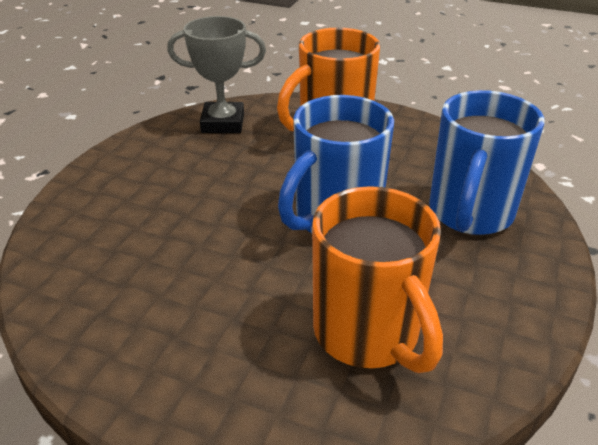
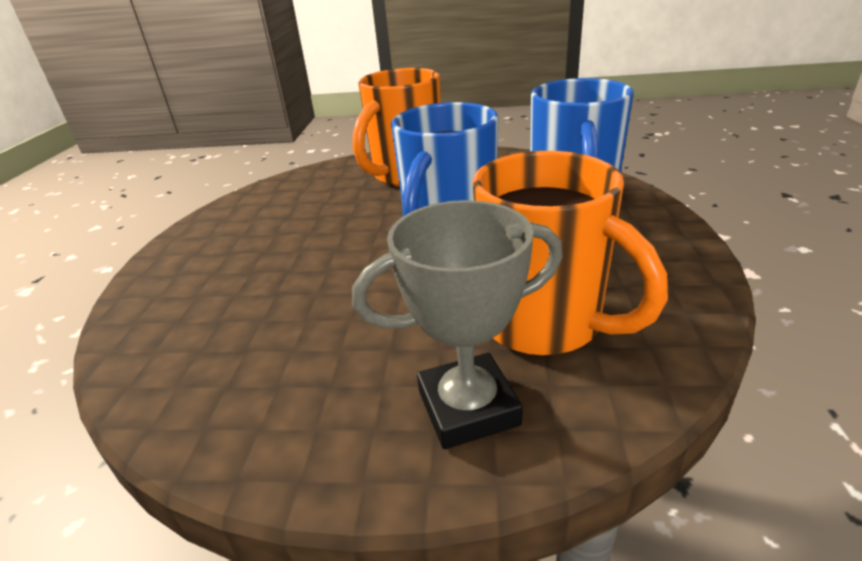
camera: 15 degrees left, 5 degrees down
grey trophy [167,16,266,133] -> grey trophy moved to [352,200,563,449]

